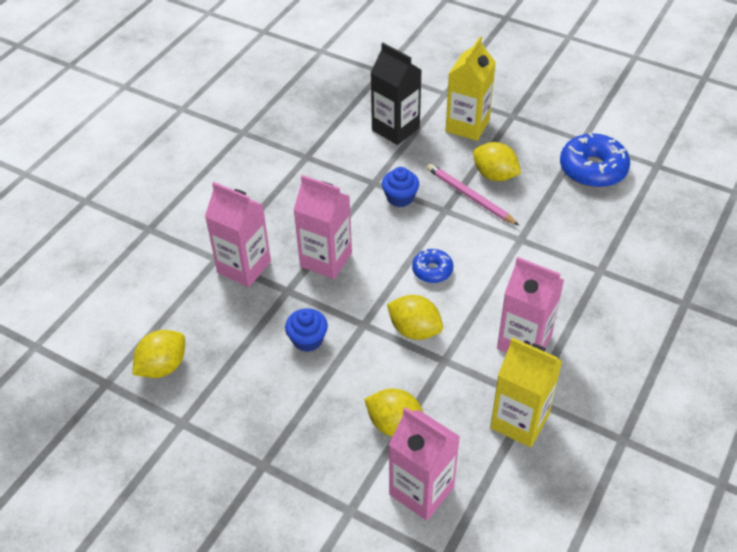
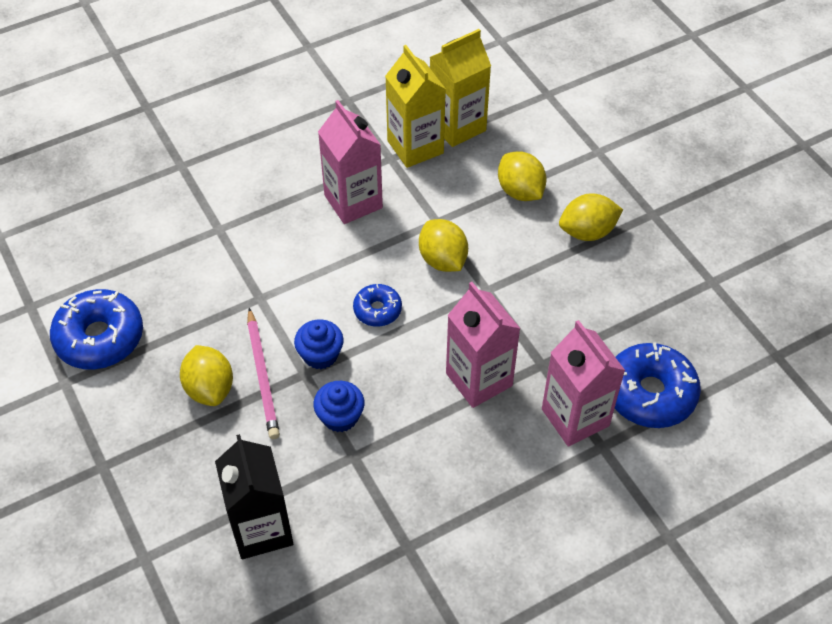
camera: 150 degrees left, 5 degrees up
yellow lemon [133,330,185,378] -> yellow lemon moved to [559,193,623,241]
blue cupcake [285,308,328,352] -> blue cupcake moved to [294,320,344,369]
pink carton [389,407,460,521] -> none
yellow carton [446,37,496,141] -> yellow carton moved to [430,29,491,147]
none -> blue donut [615,343,701,428]

